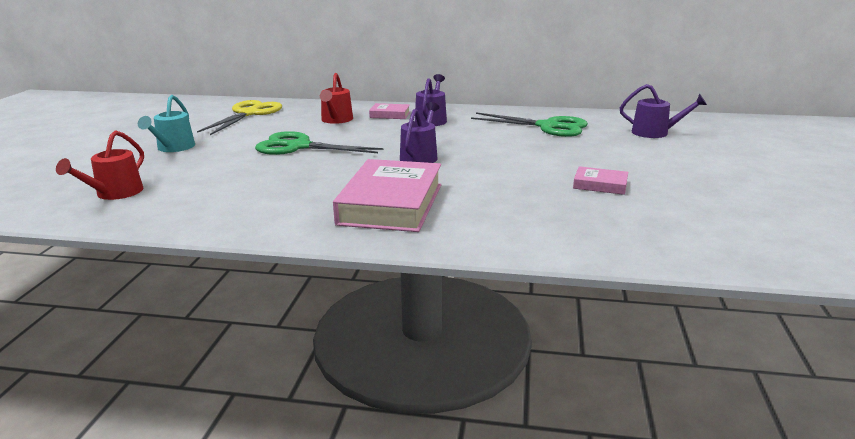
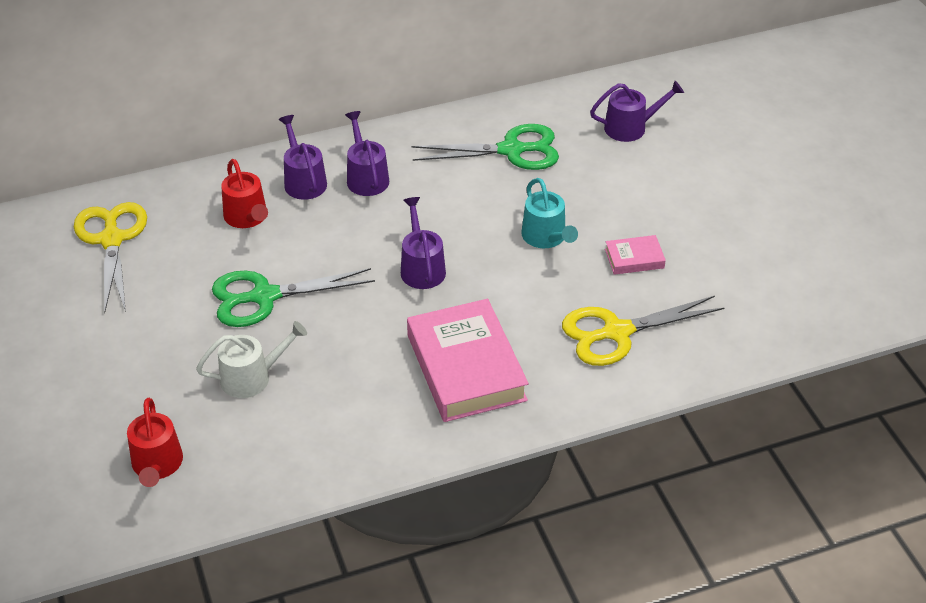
camera: 30 degrees left, 20 degrees up
turquoise watering can [138,95,195,152] -> turquoise watering can moved to [521,178,578,248]
pink book [369,103,410,119] -> purple watering can [279,115,327,200]
none -> white watering can [196,321,307,398]
none -> yellow scissors [562,296,724,366]

